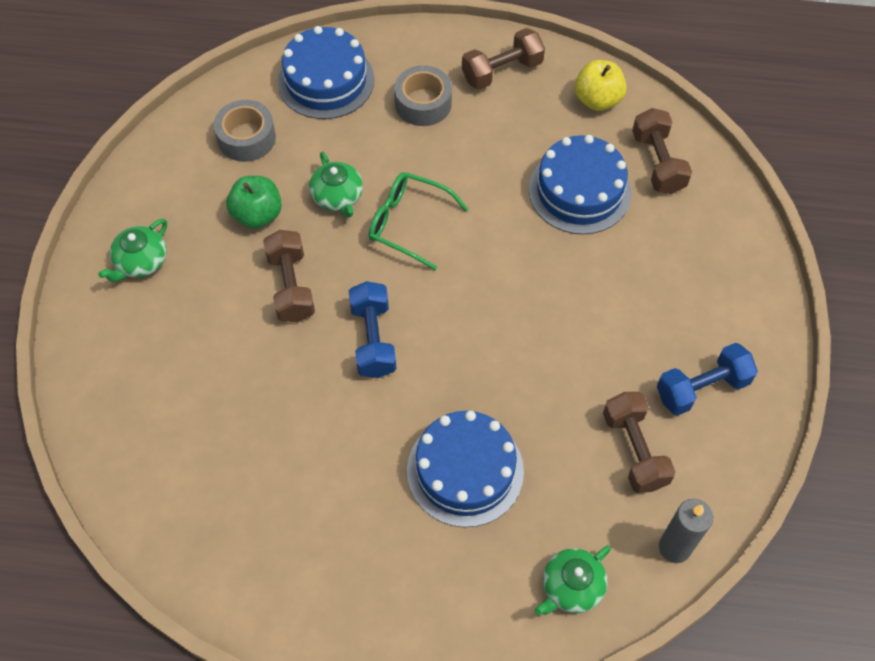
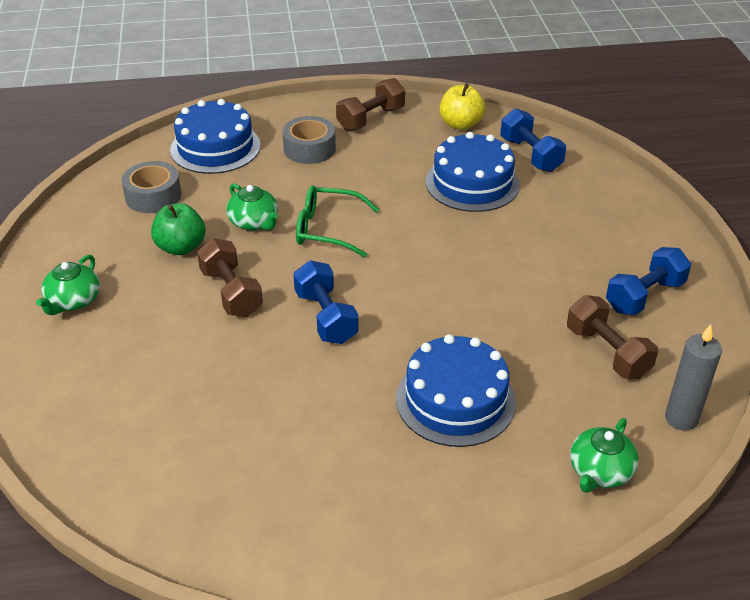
camera: 15 degrees left, 20 degrees down
brown dumbbell [632,108,692,194] -> blue dumbbell [500,109,566,172]

